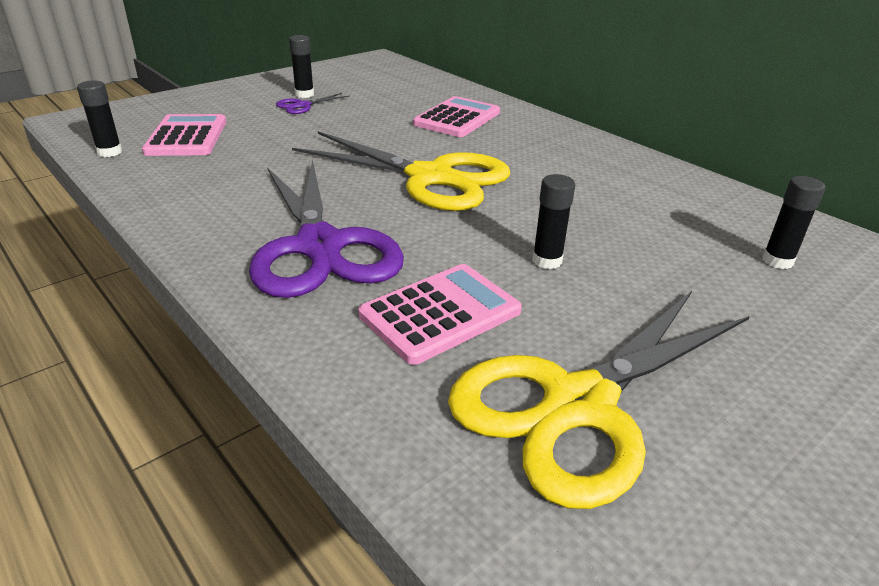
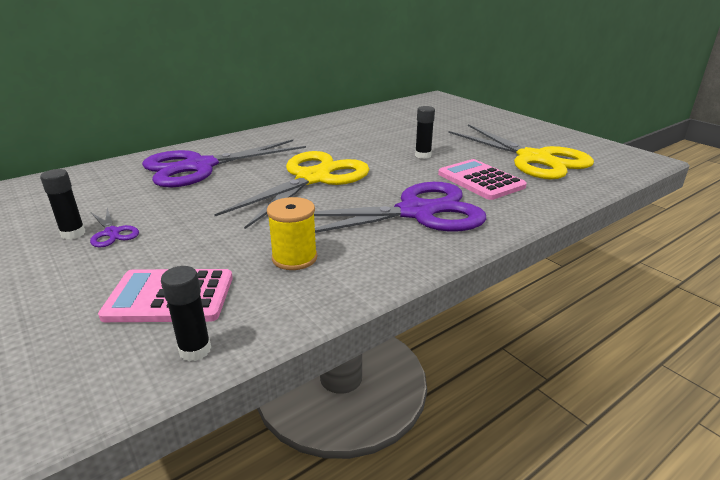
camera: 85 degrees left, 5 degrees down
pink calculator [413,96,500,137] -> purple scissors [142,139,306,188]
black glue stick [762,176,825,269] -> none
none -> yellow spool [267,197,317,270]

